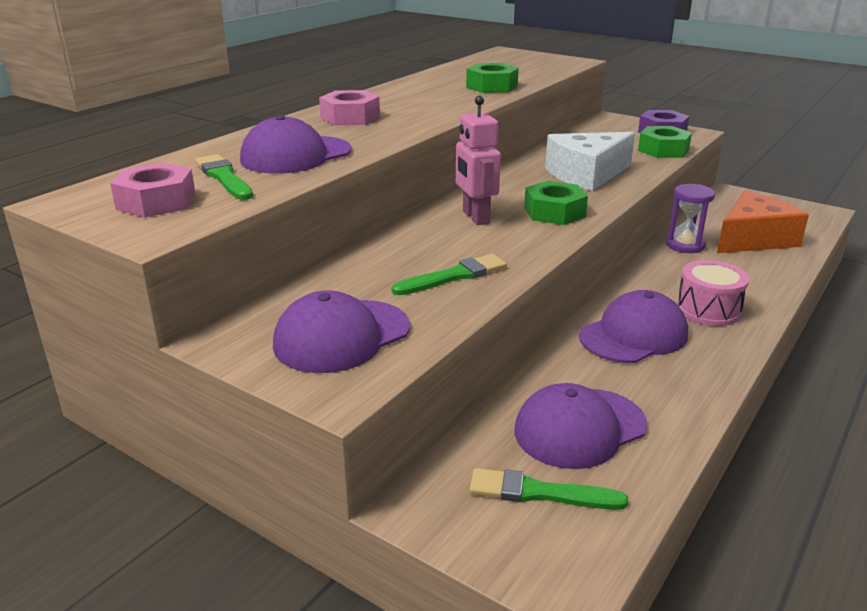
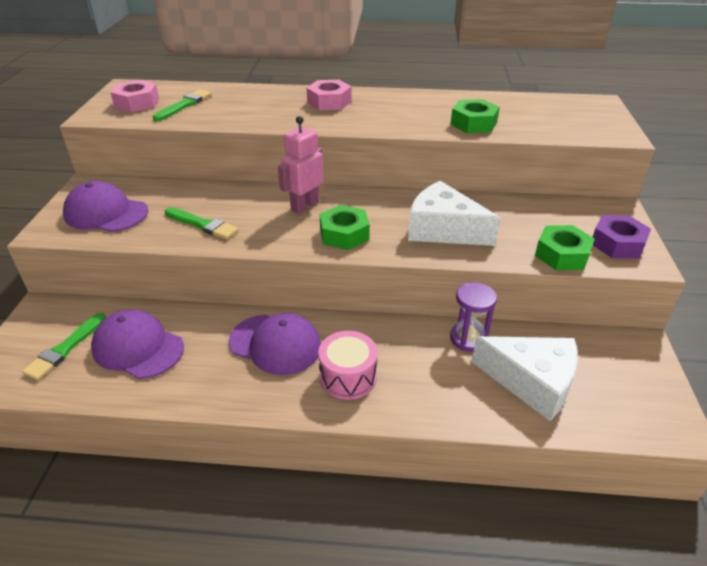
camera: 60 degrees right, 10 degrees up
purple cap [240,115,352,174] -> none
green brush [470,468,628,510] -> green brush turned 135 degrees counterclockwise [22,313,106,380]
orange cheese [717,191,809,253] -> white cheese [472,336,578,421]

